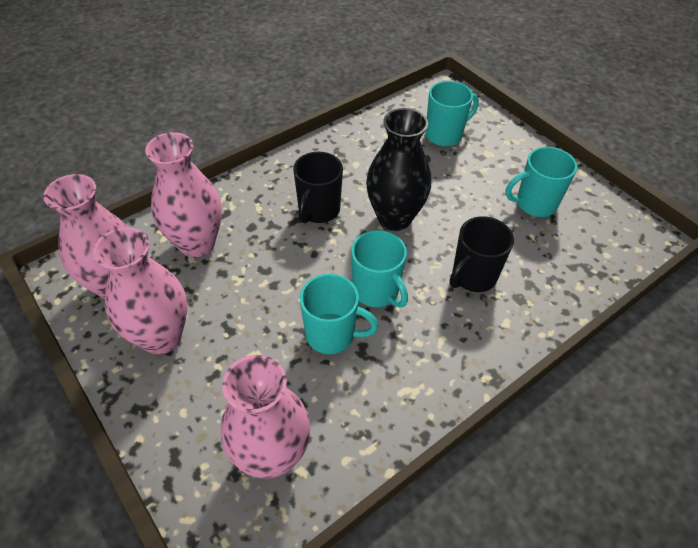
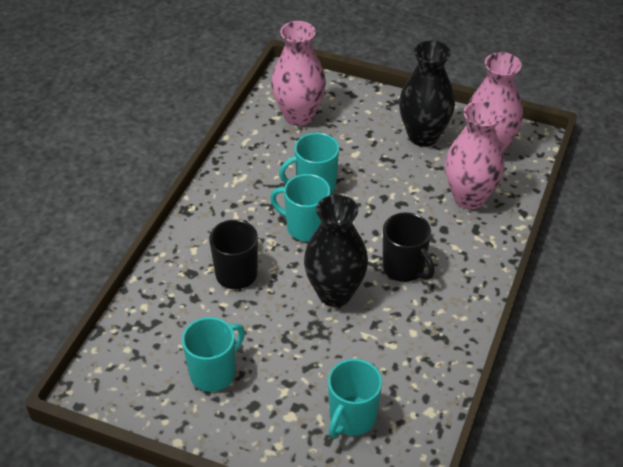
camera: 150 degrees right, 5 degrees down
pink vase [93,227,187,354] -> black vase [399,41,455,147]
black mug [293,152,343,224] -> black mug turned 150 degrees clockwise [383,212,435,282]

